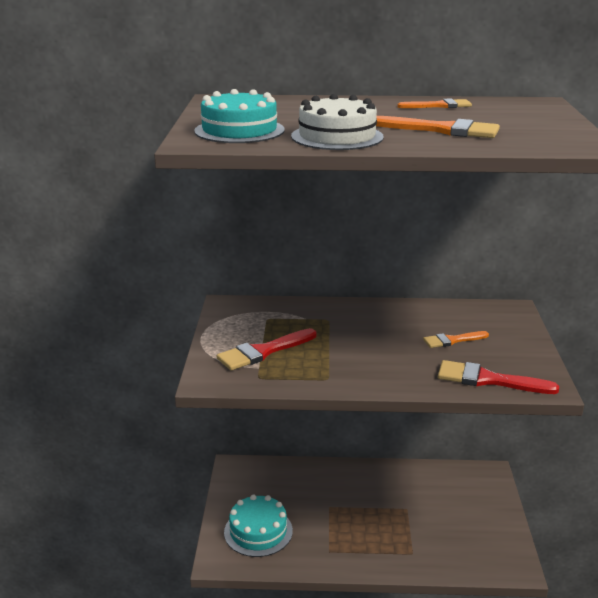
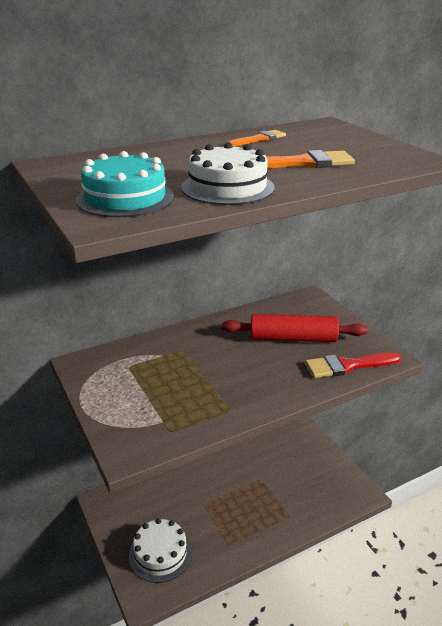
camera: 30 degrees left, 5 degrees up
red brush [217,328,316,370] -> none
turquoise cake [224,494,293,557] -> white cake [129,518,192,583]
orange brush [423,331,489,348] -> red rolling pin [222,314,368,342]

